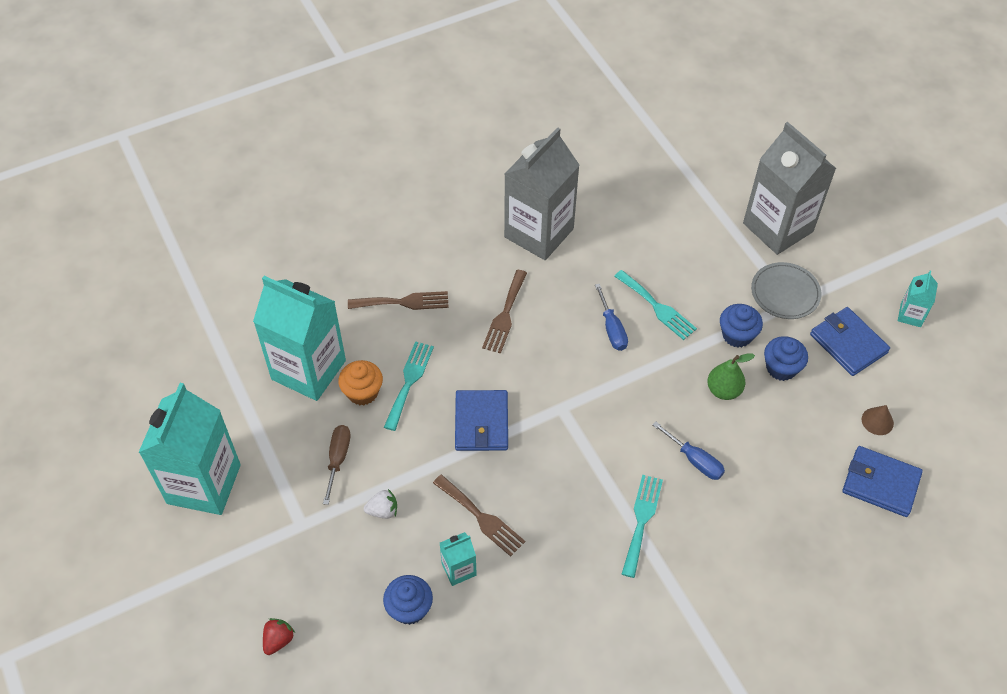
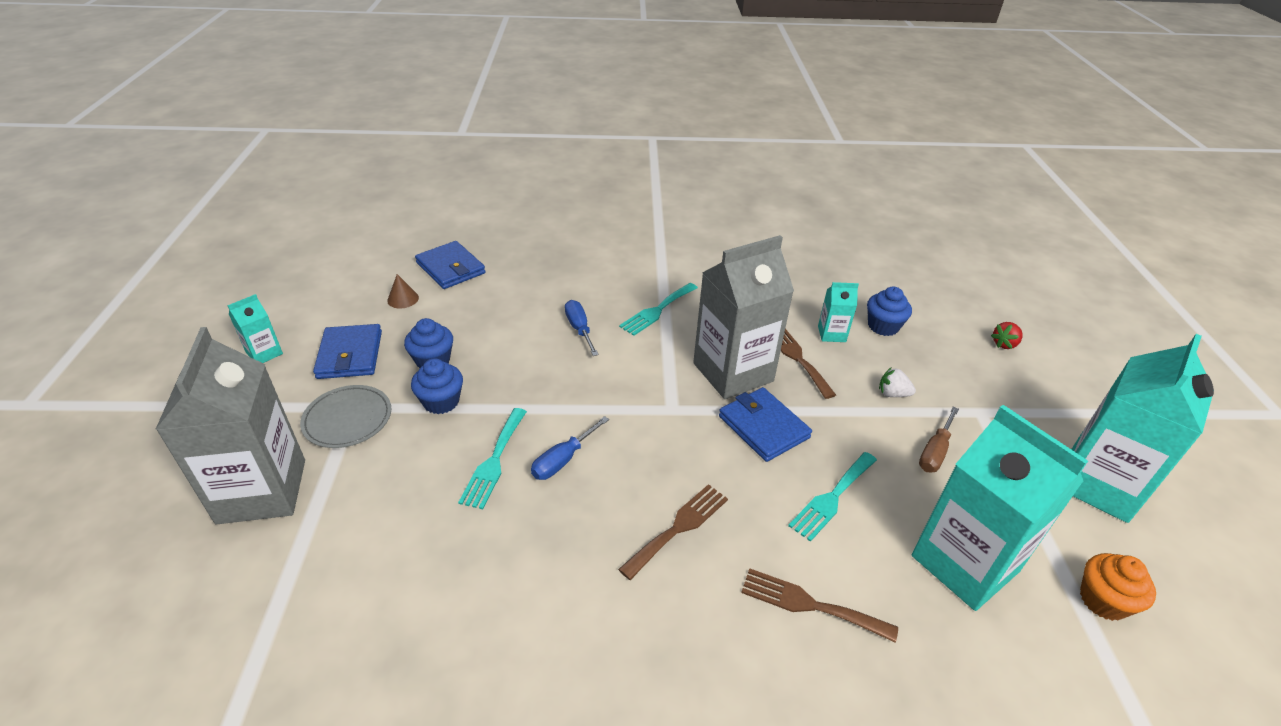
camera: 155 degrees left, 15 degrees down
orange cupcake [338,360,383,405] -> orange cupcake moved to [1080,553,1156,621]
blue wallet [455,390,508,451] -> blue wallet turned 60 degrees counterclockwise [719,387,812,462]
grey carton [504,127,580,260] -> grey carton moved to [693,235,794,399]
blue screwdriver [595,284,628,351] -> blue screwdriver turned 150 degrees counterclockwise [531,416,609,480]
turquoise fork [614,270,697,340] -> turquoise fork turned 150 degrees counterclockwise [458,408,527,509]
green pear [707,353,755,400] -> none

